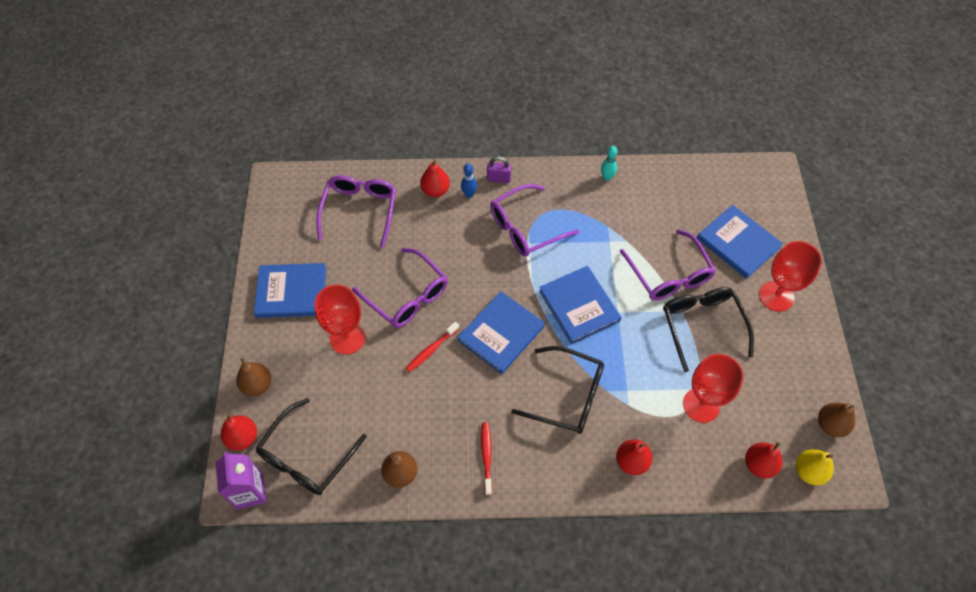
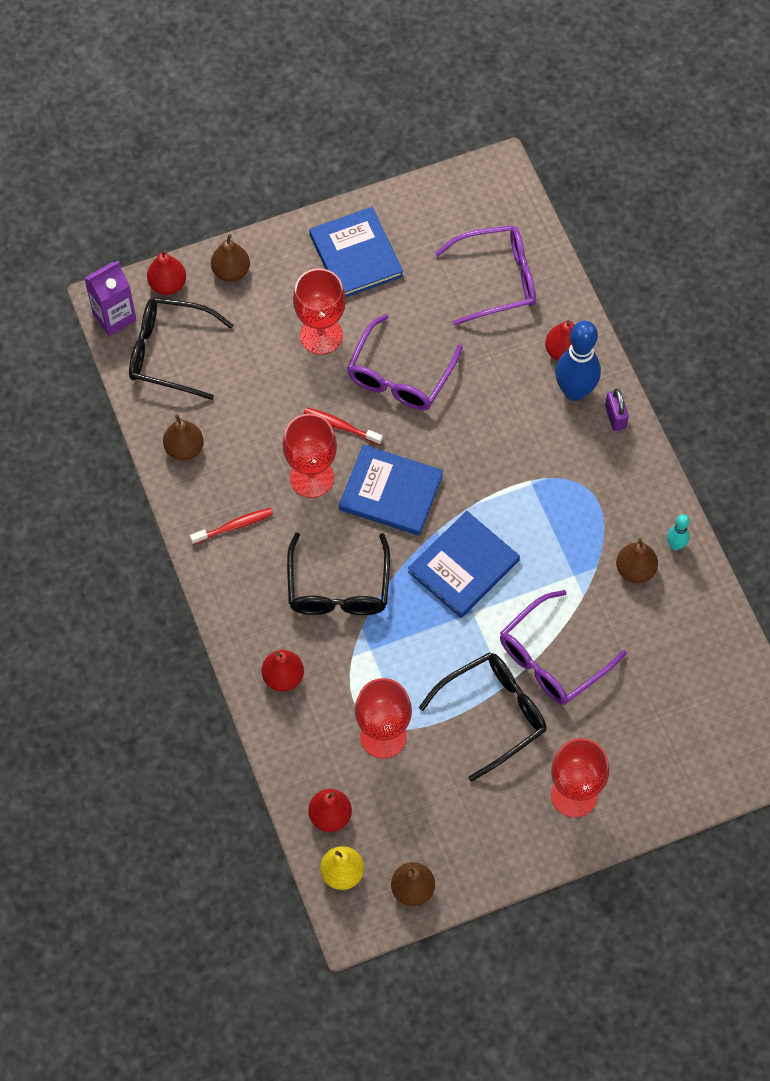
camera: 70 degrees right, 5 degrees up
blue bowling pin [461,163,477,198] -> blue bowling pin [555,321,601,401], size x2.04
purple glasses [490,184,579,257] -> none
blue book [697,205,783,279] -> none
none -> red goblet [283,414,337,498]
none -> brown pear [616,538,658,583]

